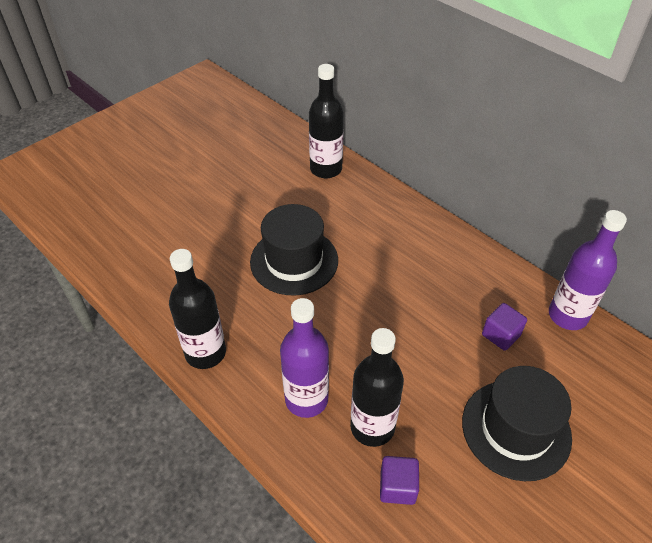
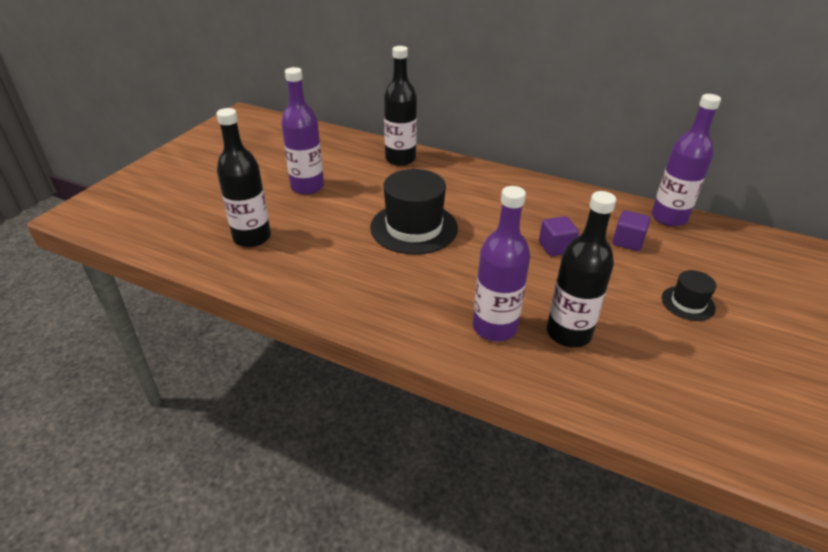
camera: 20 degrees left, 10 degrees down
black bottle [169,249,226,369] -> black bottle moved to [216,108,271,247]
purple cube [380,456,419,505] -> purple cube moved to [539,216,579,256]
black hat [462,366,572,481] -> black hat [662,270,716,321], size x0.50
none -> purple bottle [281,67,324,195]

